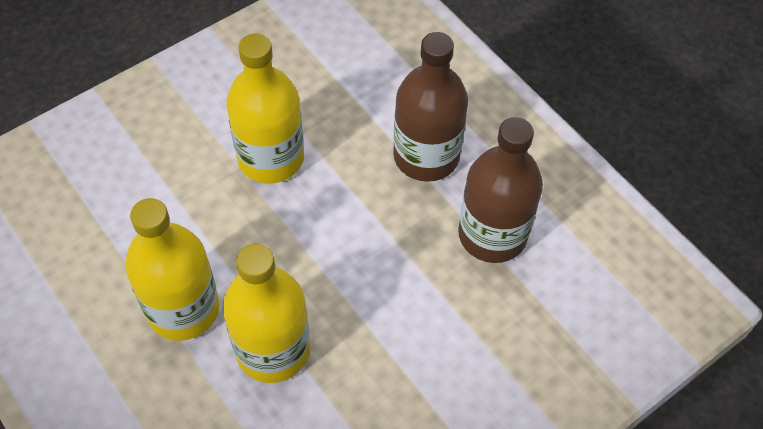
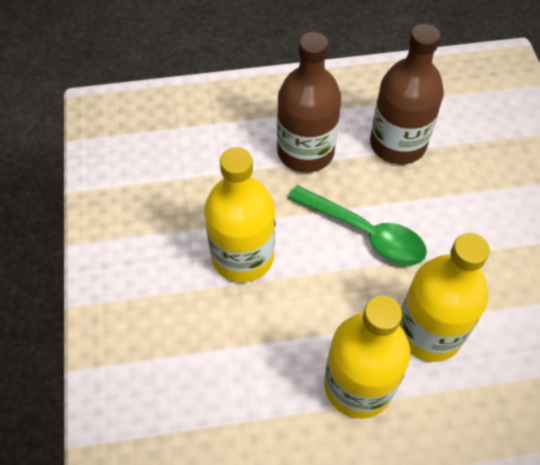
camera: 60 degrees left, 0 degrees up
none -> green spoon [288,185,427,265]

